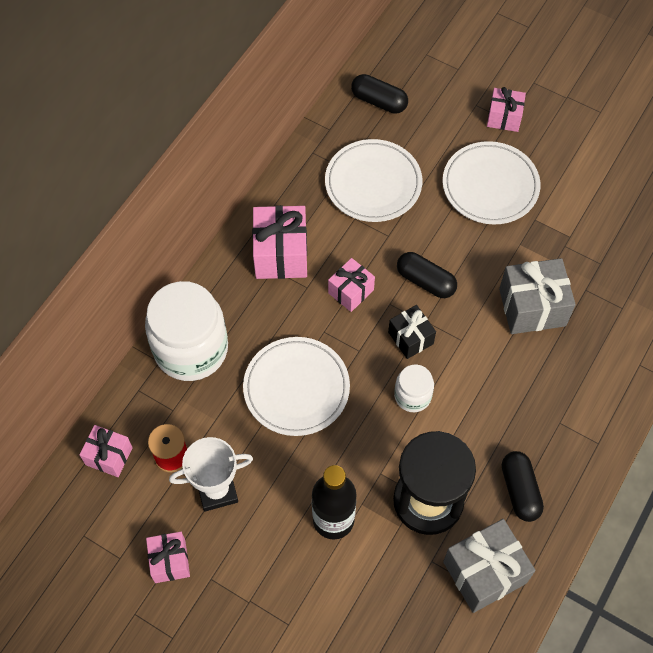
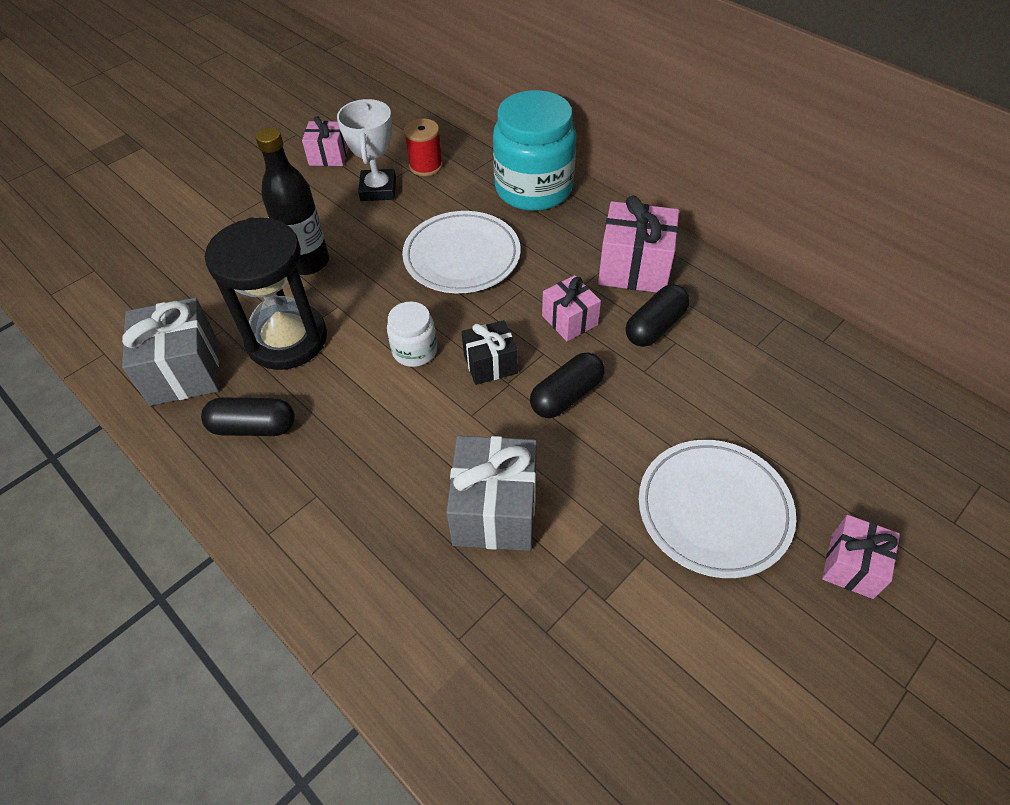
camera: 105 degrees right, 10 degrees down
pink gift [79,425,133,477] -> none
white jar [145,281,228,381] -> turquoise jar [493,90,576,211]
white plate [325,139,422,222] -> none
black capsule [351,74,408,114] -> black capsule moved to [626,284,690,347]

